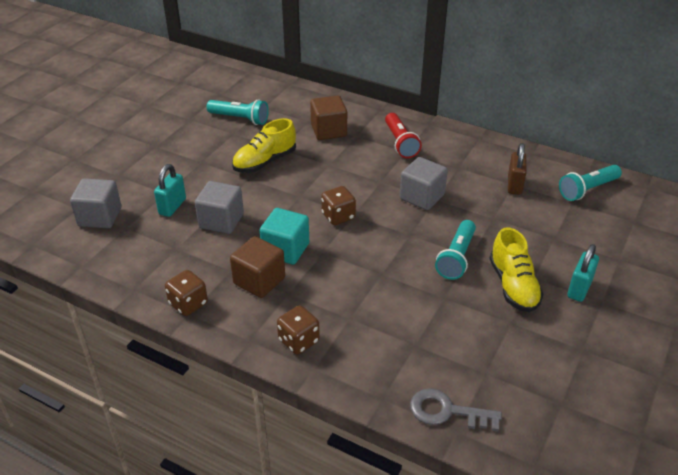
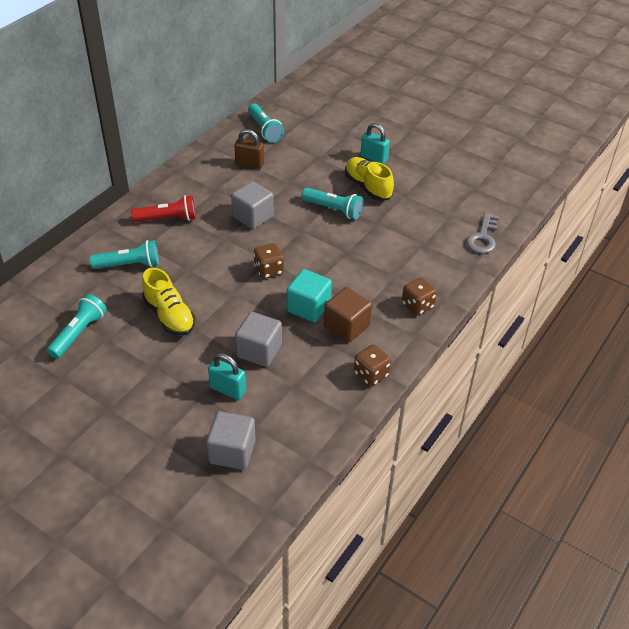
camera: 85 degrees left, 5 degrees up
brown cube [310,95,347,140] -> turquoise flashlight [90,240,159,269]
yellow shoe [489,227,544,312] -> yellow shoe turned 120 degrees counterclockwise [345,157,394,201]

